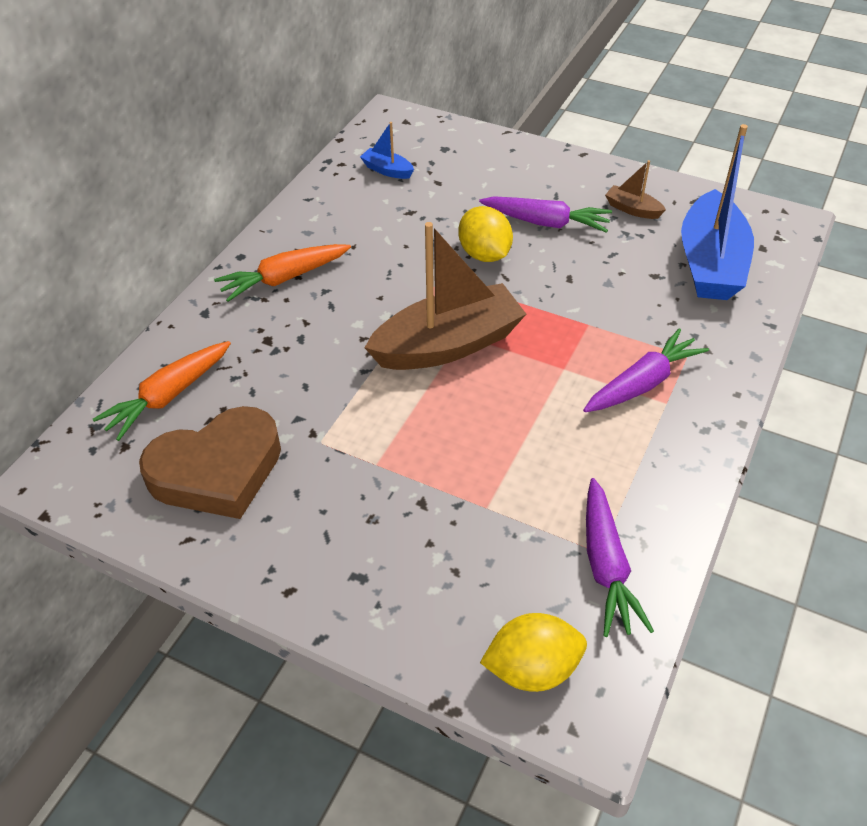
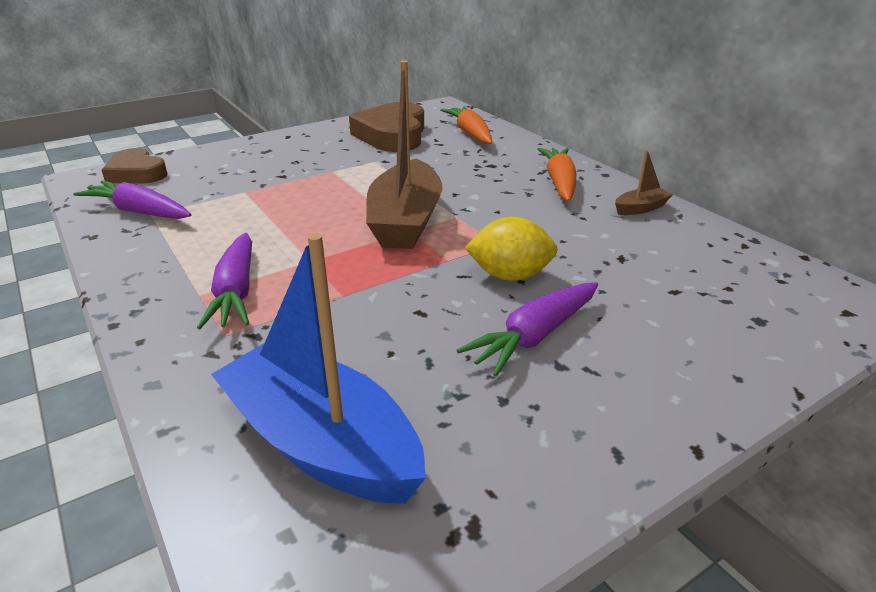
camera: 120 degrees right, 15 degrees down
blue boat [360,122,414,179] -> none
yellow lemon [480,613,587,692] -> brown heart [102,148,168,184]
brown boat [605,160,666,219] -> brown boat moved to [615,149,673,215]

